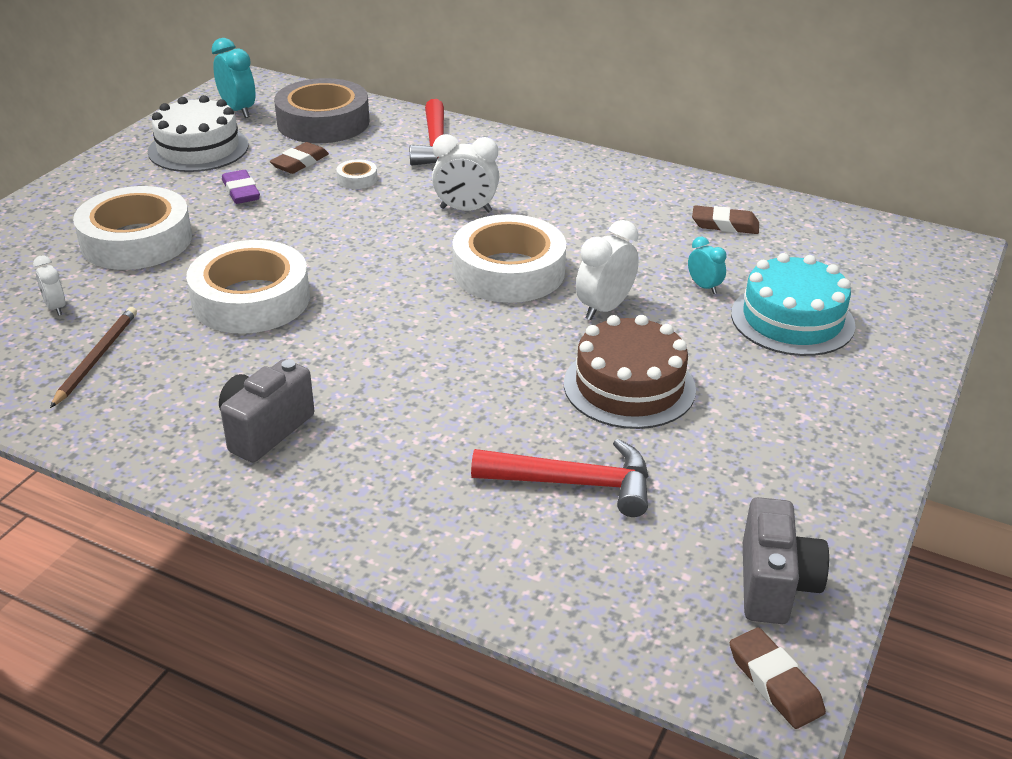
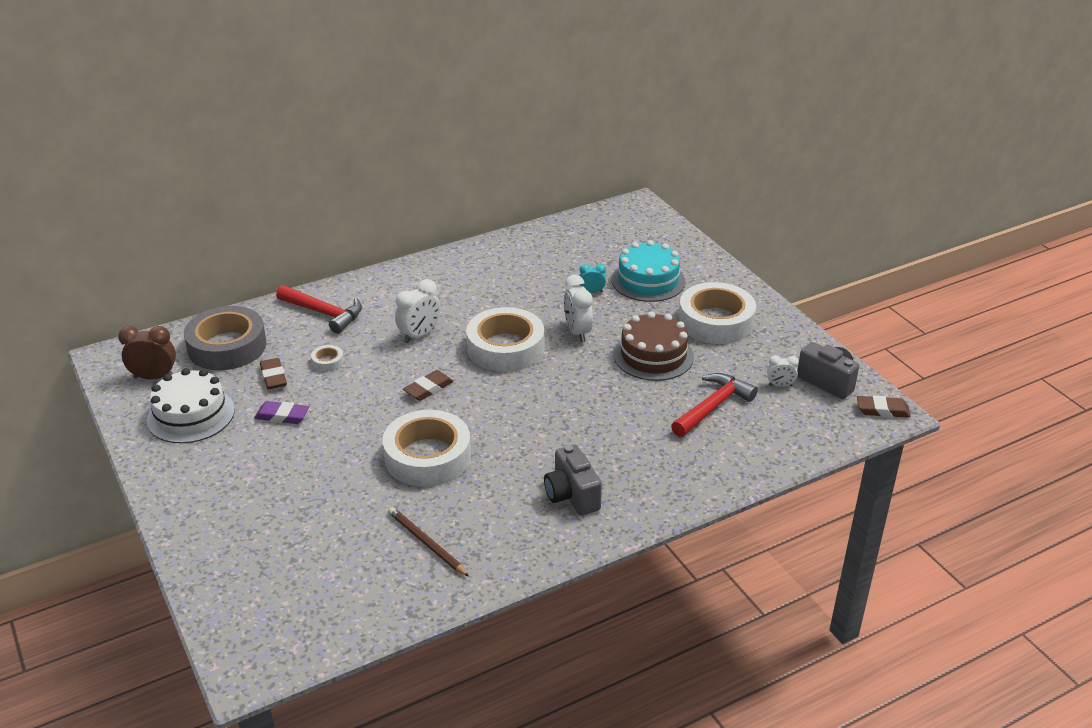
camera: 55 degrees left, 0 degrees up
white clock [33,255,65,315] -> white clock moved to [767,355,799,387]
white tape [73,186,192,270] -> white tape moved to [678,282,756,344]
turquoise clock [212,38,256,118] -> brown clock [118,326,176,380]
brown eraser [692,205,759,234] -> brown eraser moved to [403,370,454,401]

